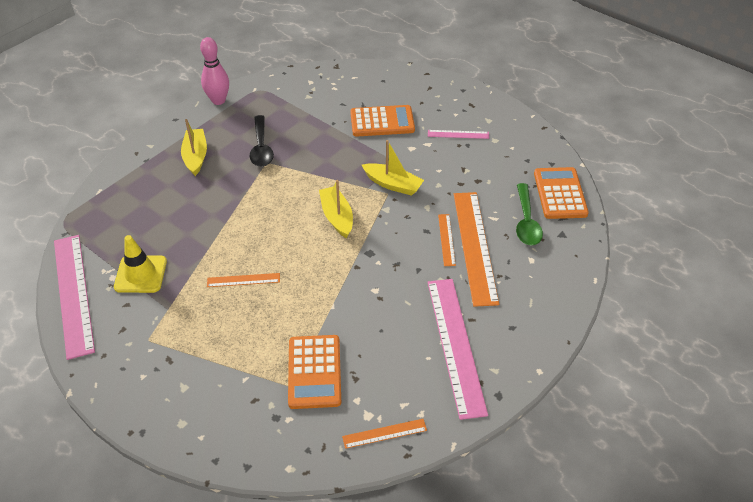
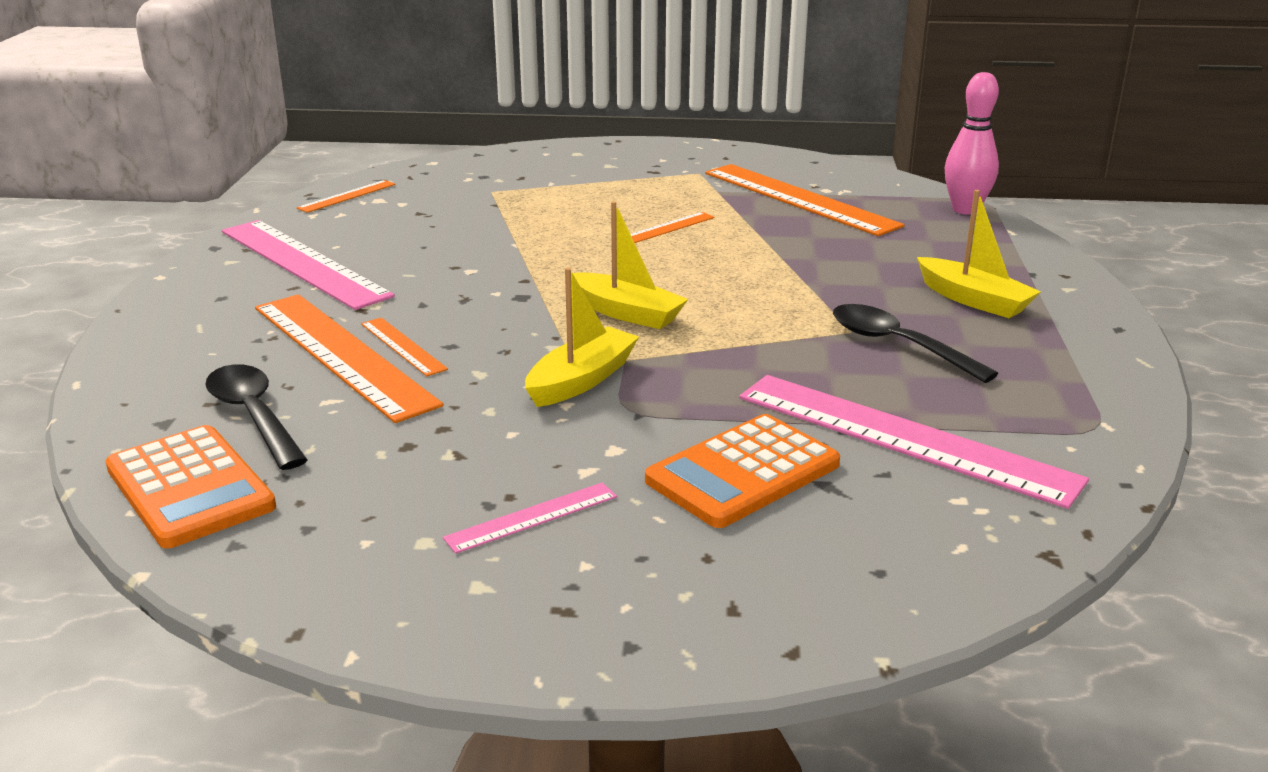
camera: 145 degrees right, 20 degrees down
pink ruler [54,235,95,360] -> pink ruler moved to [739,375,1089,509]
yellow traffic cone [114,235,167,293] -> orange ruler [705,164,904,236]
pink bowling pin [200,37,229,105] -> pink bowling pin moved to [945,72,999,215]
orange calculator [288,335,341,409] -> none
yellow boat [362,140,424,196] -> yellow boat turned 135 degrees clockwise [525,267,639,407]
green spoon [516,183,543,245] -> black spoon [206,364,308,470]

